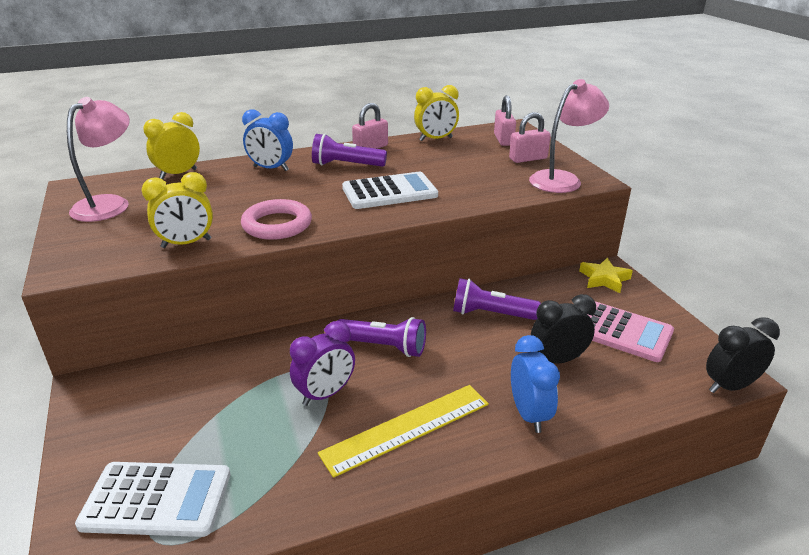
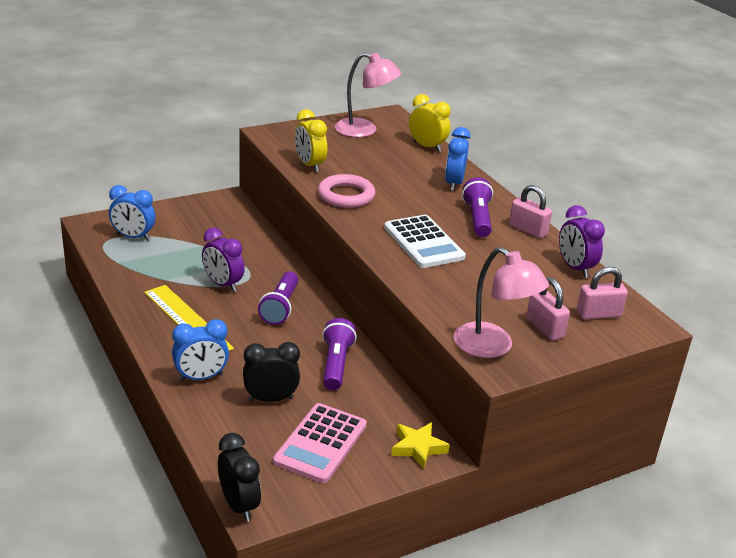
camera: 80 degrees right, 0 degrees up
white calculator [75,462,230,537] -> blue clock [109,185,155,241]
yellow clock [414,85,459,141] -> purple clock [559,205,605,278]
black clock [531,294,596,364] -> black clock turned 75 degrees counterclockwise [243,342,300,402]

